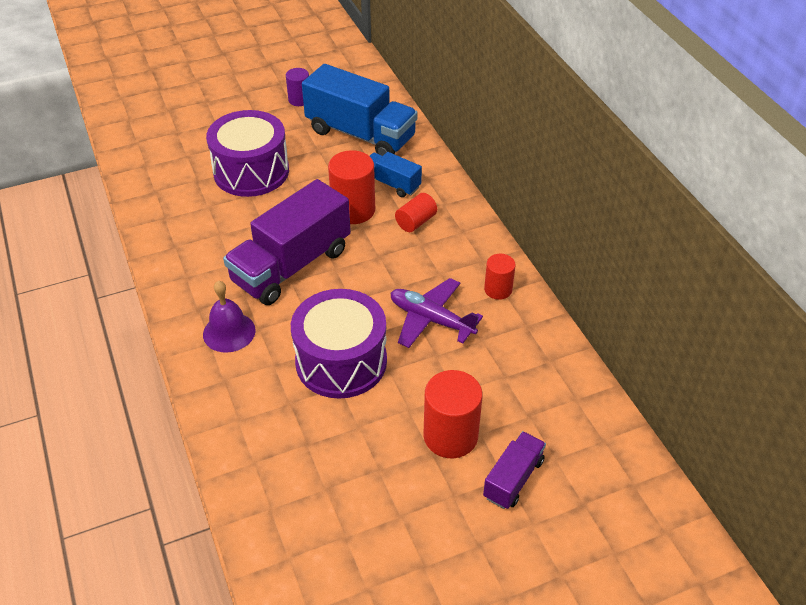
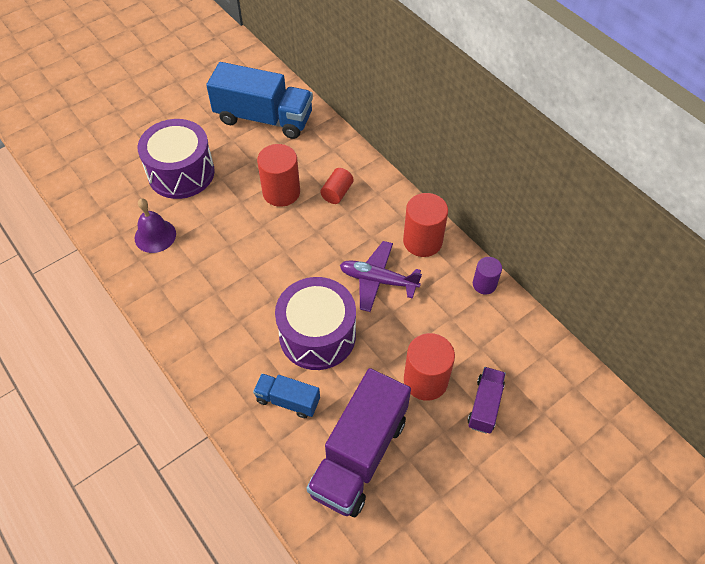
camera: 15 degrees left, 10 degrees up
purple bell [203,281,256,353] -> purple bell moved to [135,198,176,253]
purple truck [223,179,351,305] -> purple truck moved to [306,368,411,517]
purple cylinder [286,68,309,106] -> purple cylinder moved to [473,257,502,295]
blue truck [370,152,422,197] -> blue truck moved to [253,373,320,418]
red cylinder [484,254,516,300] -> red cylinder [403,193,448,257], size x1.70

